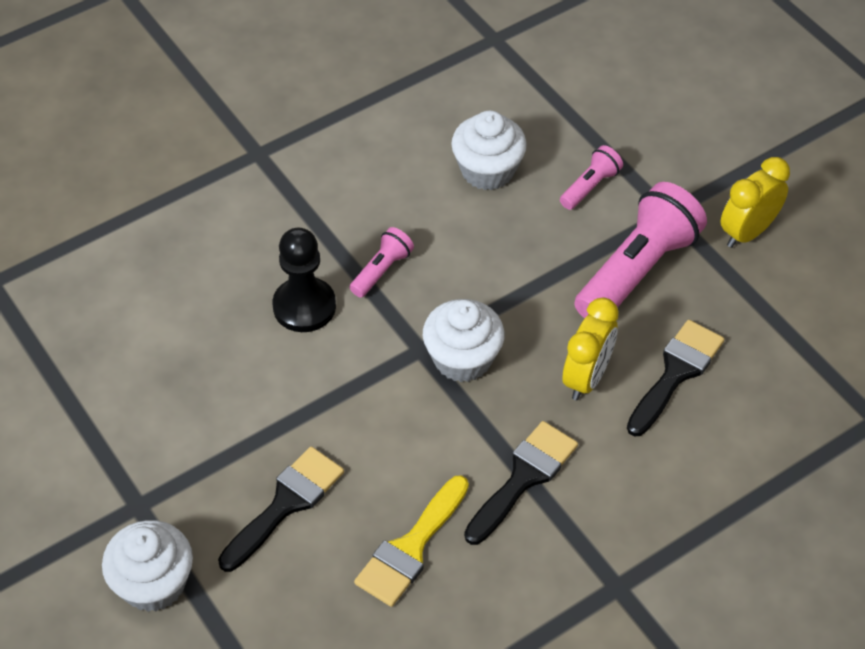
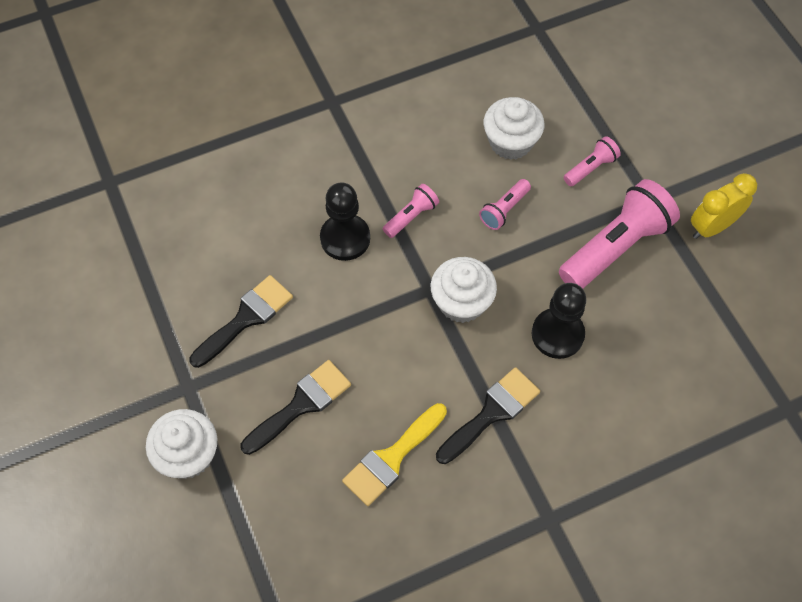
camera: 10 degrees right, 10 degrees up
yellow clock [562,298,619,401] -> black pawn [532,283,586,359]
black brush [627,320,724,437] -> black brush moved to [189,275,293,368]
none -> pink flashlight [479,179,531,230]

